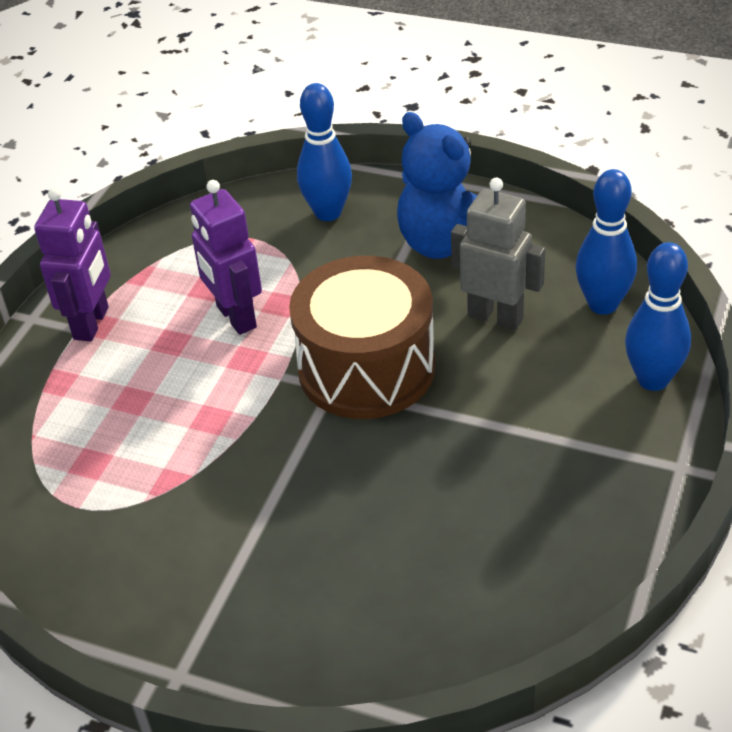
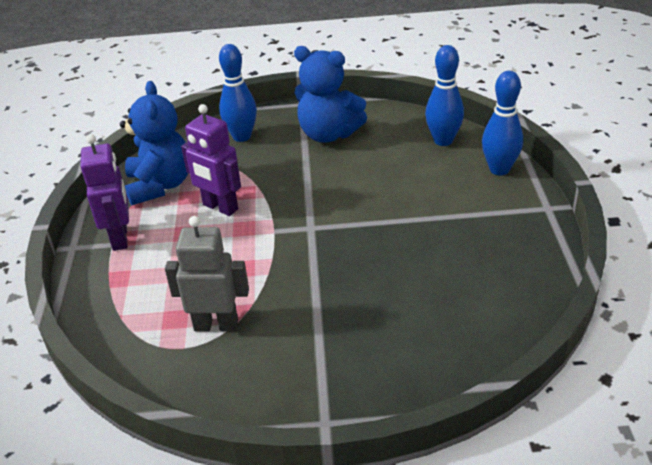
camera: 25 degrees left, 5 degrees down
brown drum [289,256,435,419] -> none
grey robot [451,178,545,330] -> grey robot moved to [165,216,249,331]
none -> blue teddy bear [120,81,188,206]

